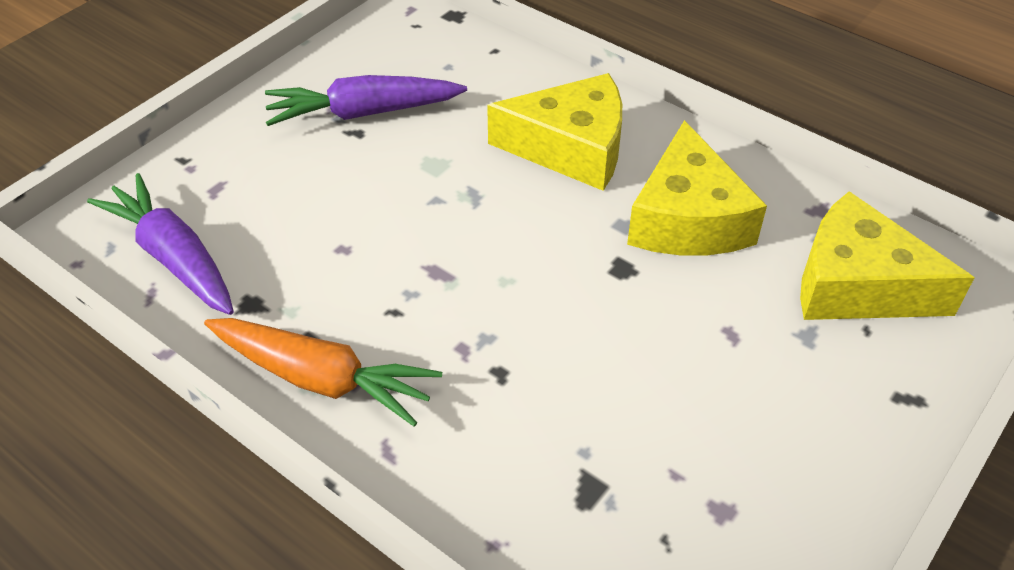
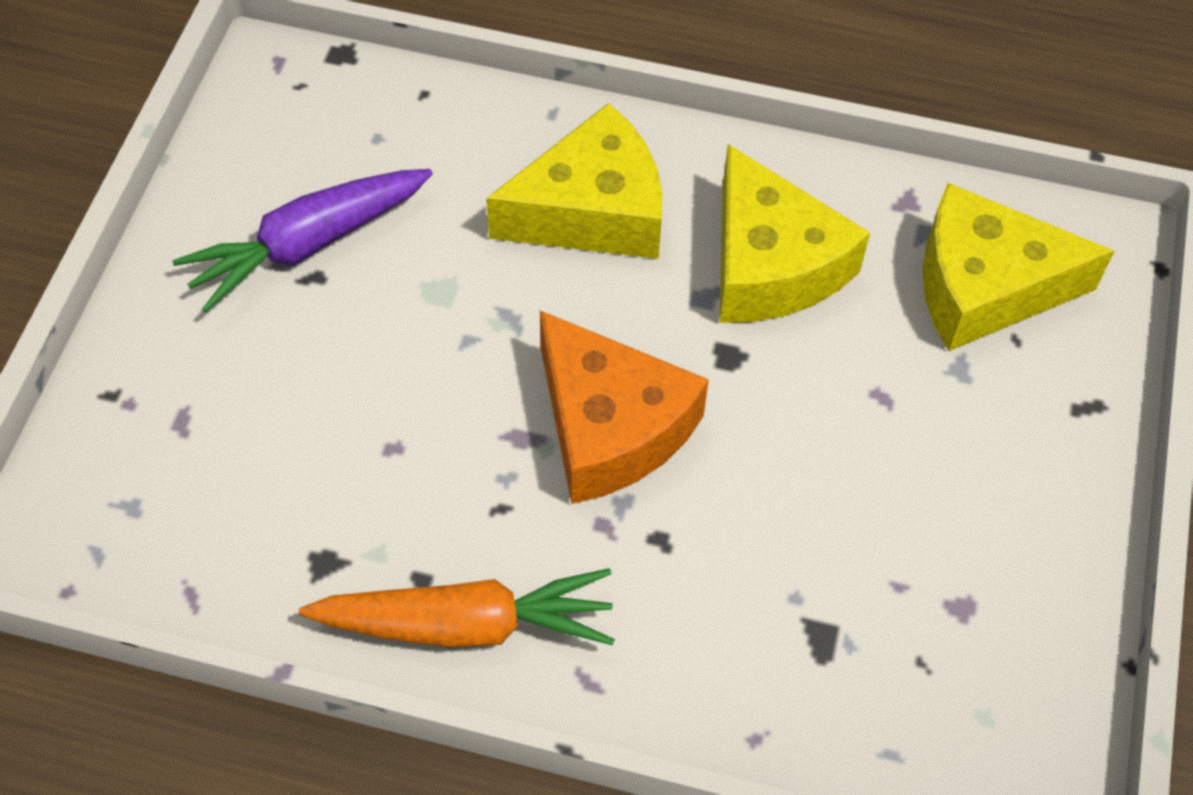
camera: 25 degrees left, 10 degrees up
purple carrot [87,173,234,315] -> none
none -> orange cheese [540,310,709,504]

